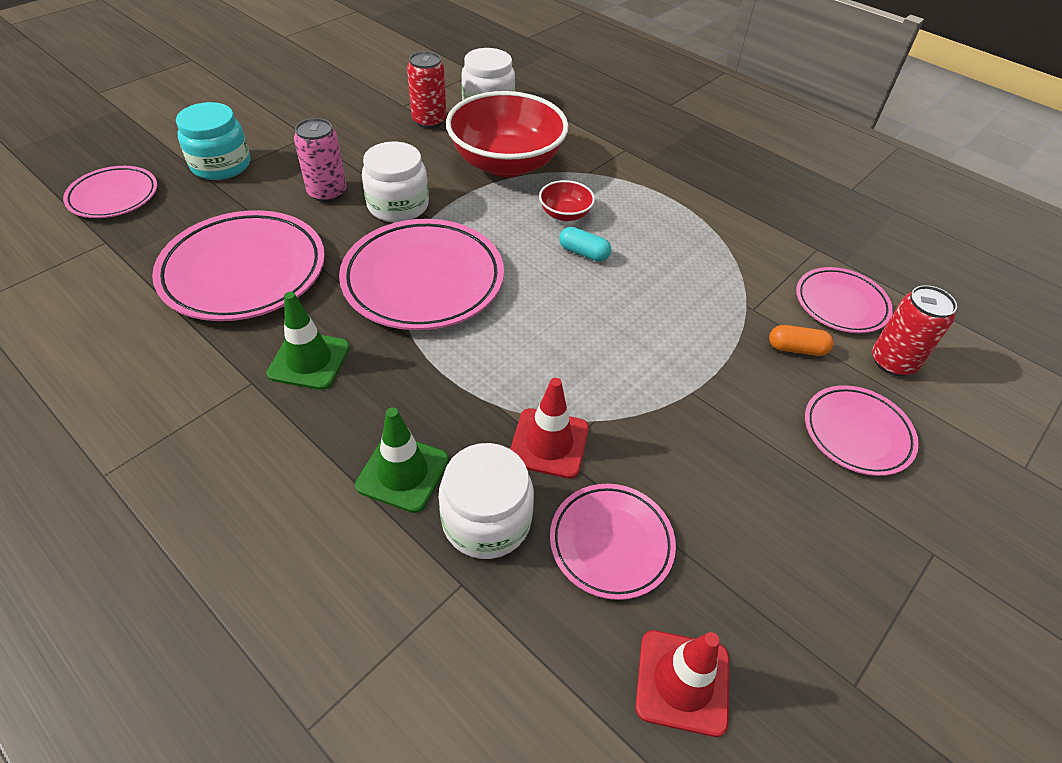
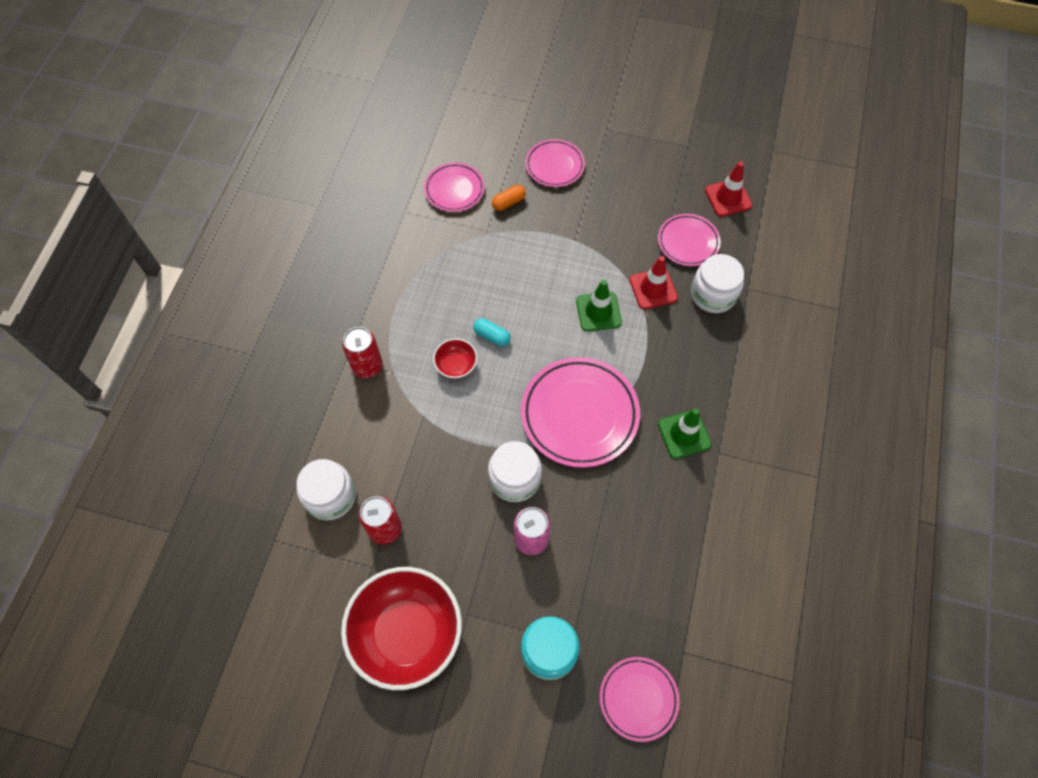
camera: 115 degrees left, 15 degrees up
pink plate [152,210,325,321] -> none
green traffic cone [355,407,449,513] -> green traffic cone moved to [576,280,622,332]
red bowl [446,91,568,177] -> red bowl moved to [341,567,462,690]
turquoise capsule [559,227,611,262] -> turquoise capsule turned 60 degrees counterclockwise [473,318,511,346]
orange capsule [769,325,834,356] -> orange capsule turned 75 degrees clockwise [492,185,526,211]
red can [872,285,957,376] -> red can moved to [342,327,383,378]

